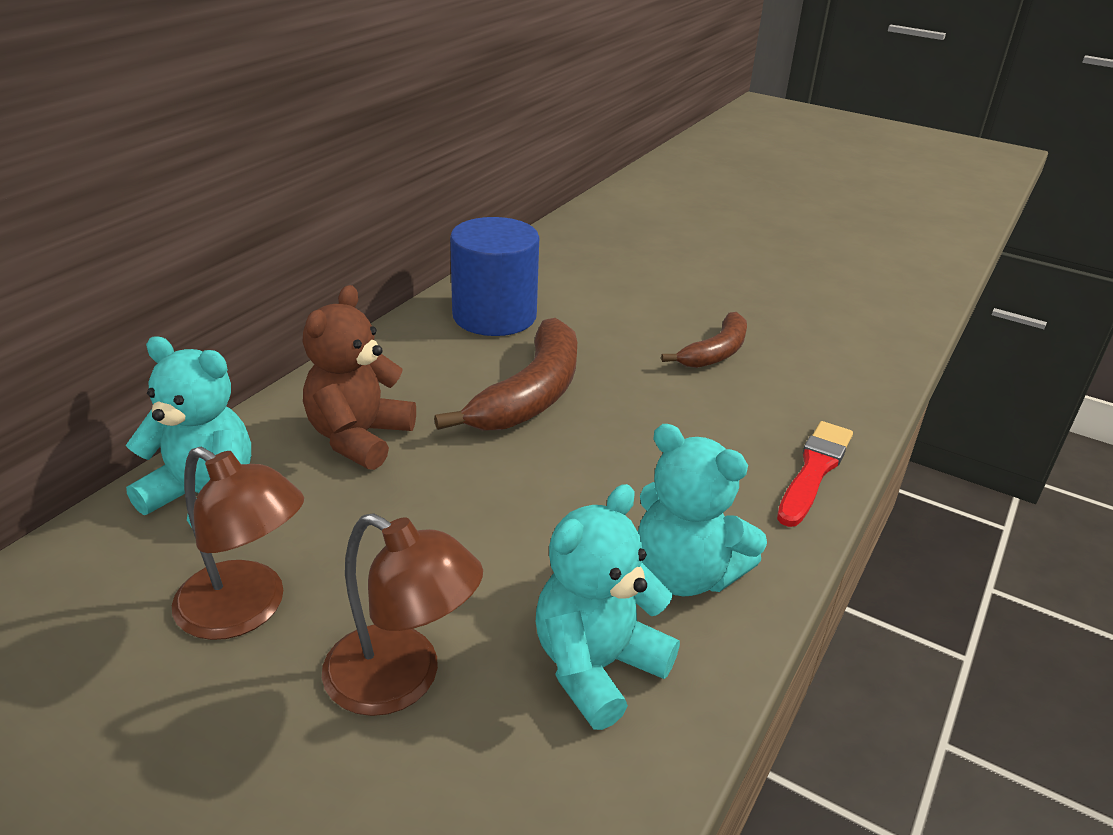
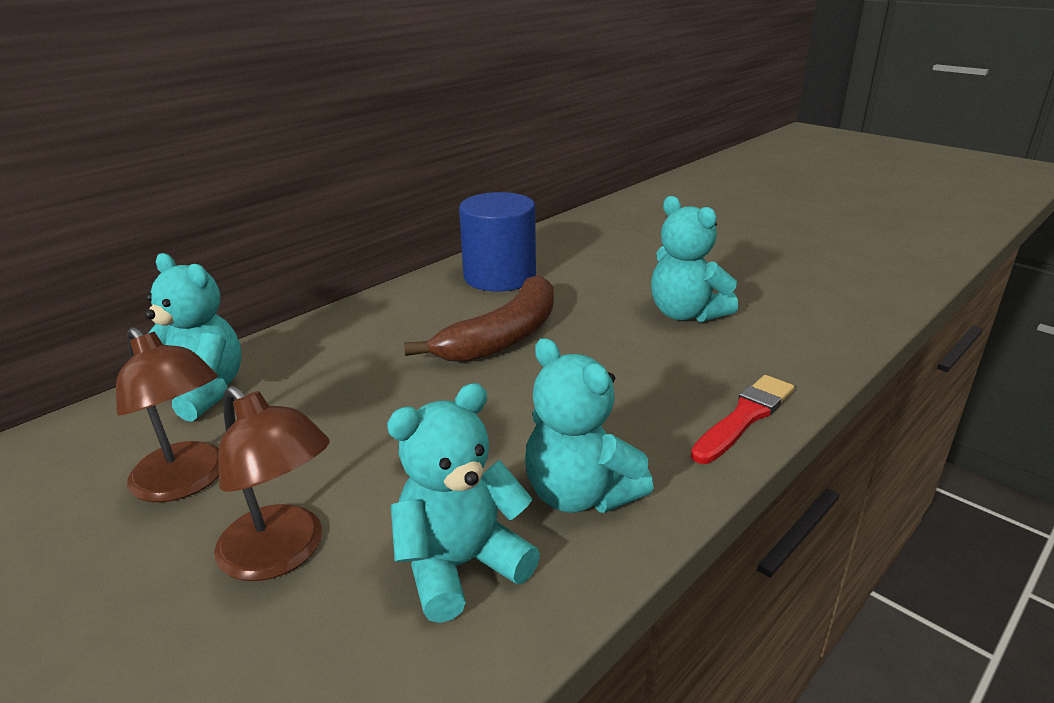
camera: 15 degrees right, 5 degrees down
brown teddy bear [303,285,416,470] -> none
brown banana [661,312,747,368] -> turquoise teddy bear [651,196,738,322]

